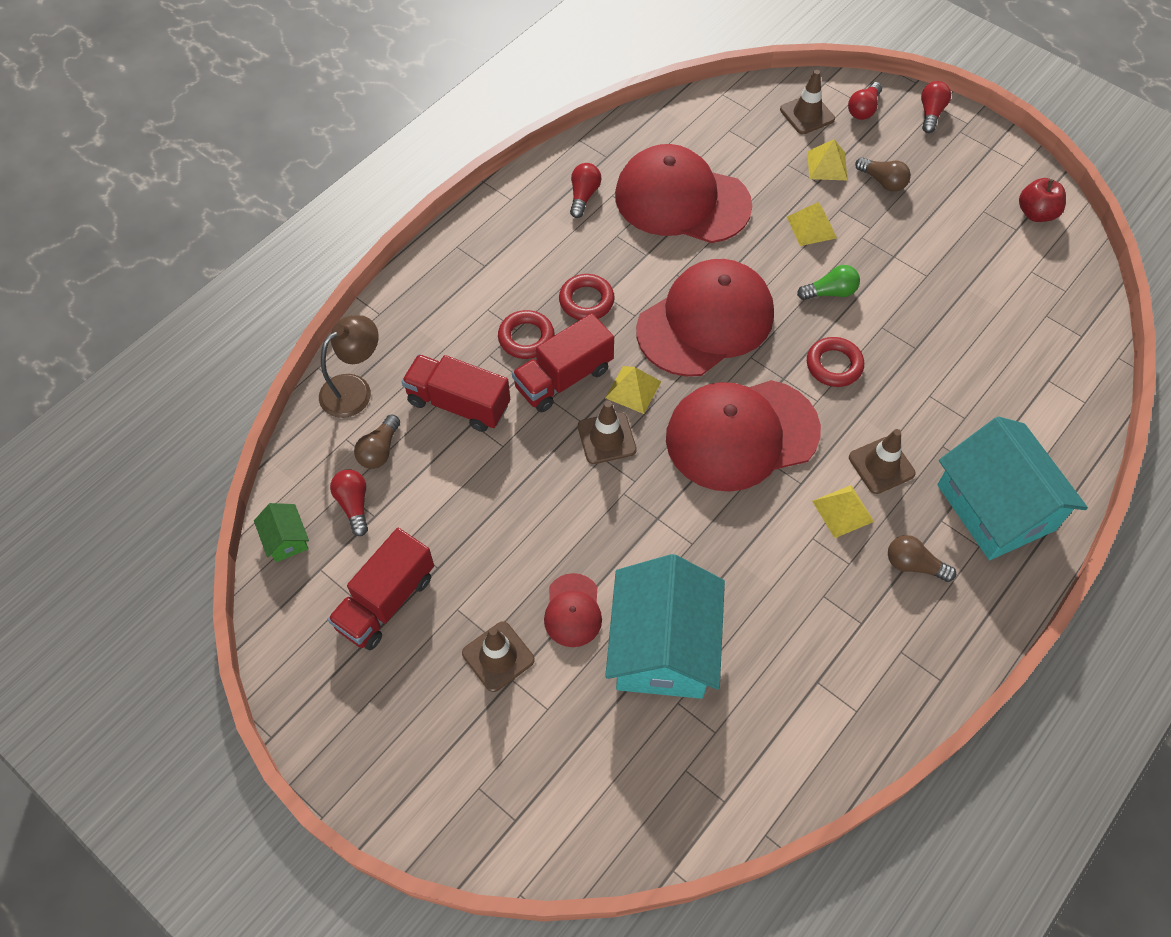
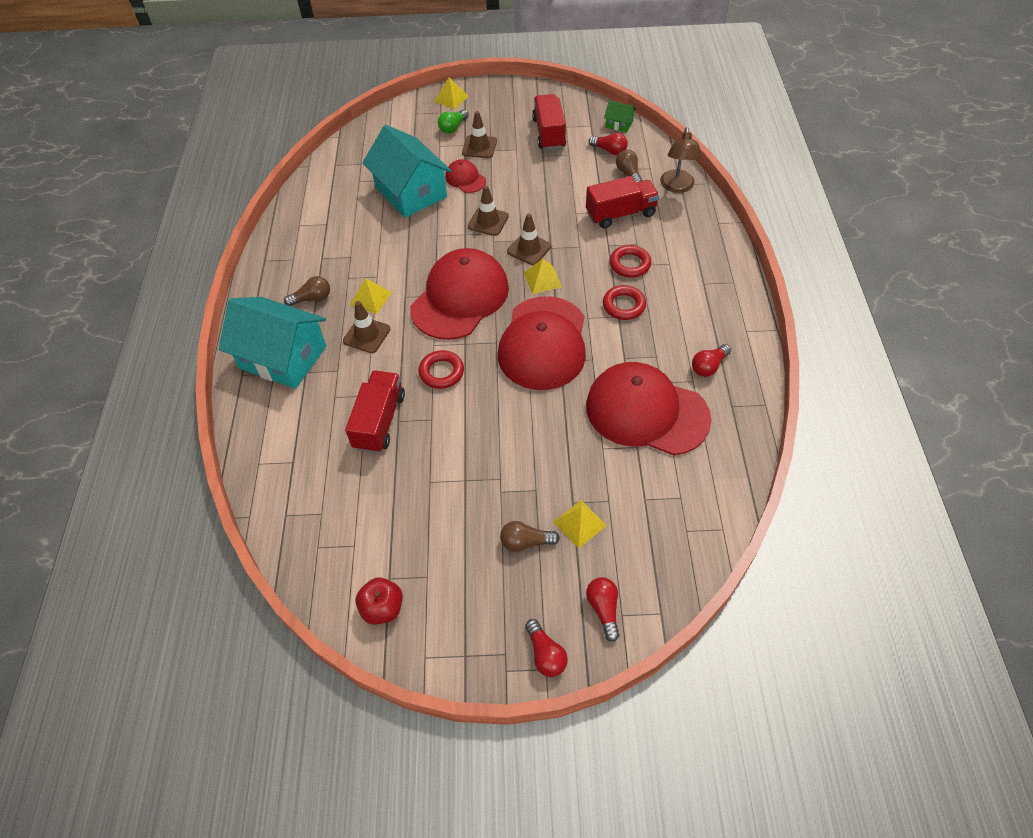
camera: 140 degrees right, 5 degrees down
red truck [512,313,614,412] -> red truck moved to [345,371,405,453]
red light bulb [570,163,601,218] -> red light bulb turned 75 degrees clockwise [692,344,731,377]
red cap [615,144,752,243] -> red cap turned 135 degrees counterclockwise [586,362,712,455]
brown traffic cone [780,70,835,134] -> brown traffic cone moved to [468,186,509,236]
yellow pyramid [787,202,837,246] -> yellow pyramid moved to [434,77,469,109]
green light bulb [797,265,860,300] -> green light bulb moved to [438,109,469,134]

